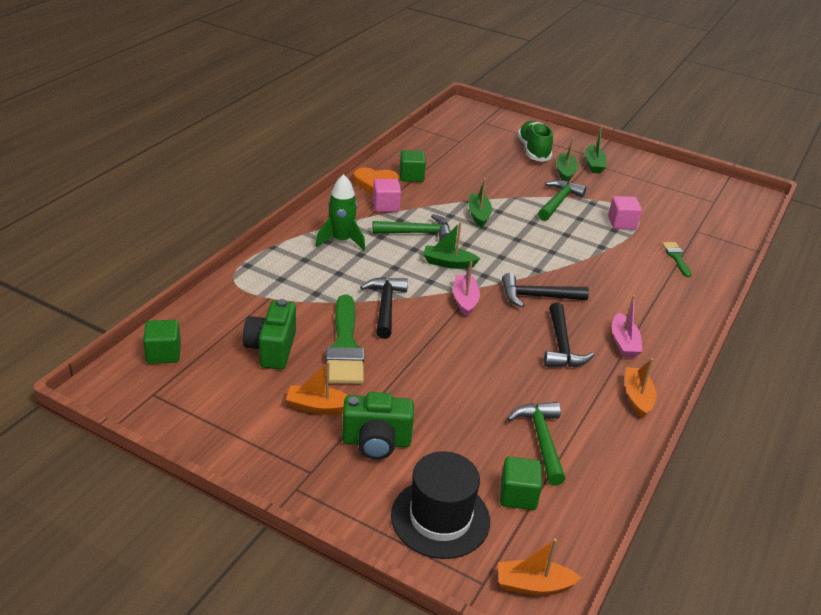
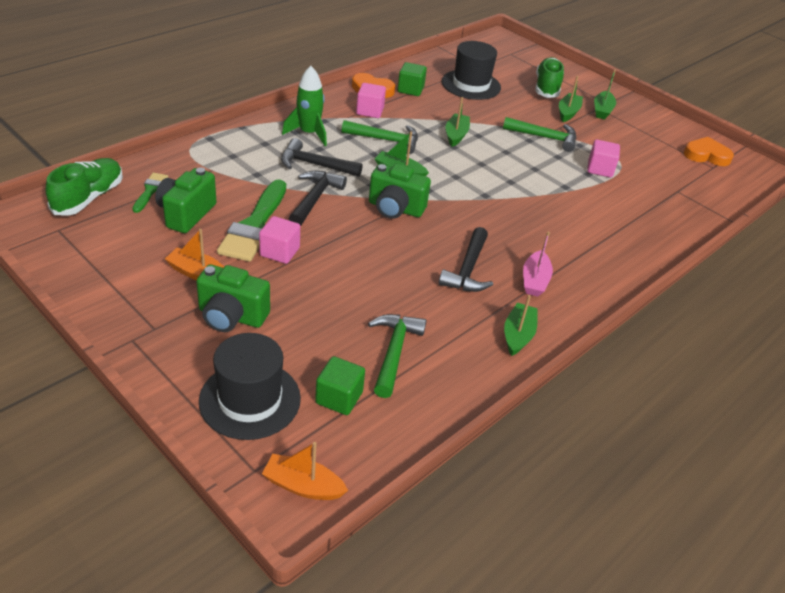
camera: 15 degrees right, 5 degrees up
green cube [143,320,181,364] -> green shoe [46,158,123,216]
pink boat [453,261,480,317] -> green camera [369,164,431,219]
black hammer [502,273,589,308] -> black hammer moved to [281,138,363,177]
green hammer [538,180,587,221] -> green hammer turned 60 degrees clockwise [503,117,577,152]
orange boat [625,358,657,419] -> green boat [504,295,538,356]
green brush [662,242,691,277] -> green brush moved to [132,173,168,213]
none -> pink cube [259,216,300,264]
none -> black hat [442,41,501,100]
none -> orange heart [684,137,734,166]

